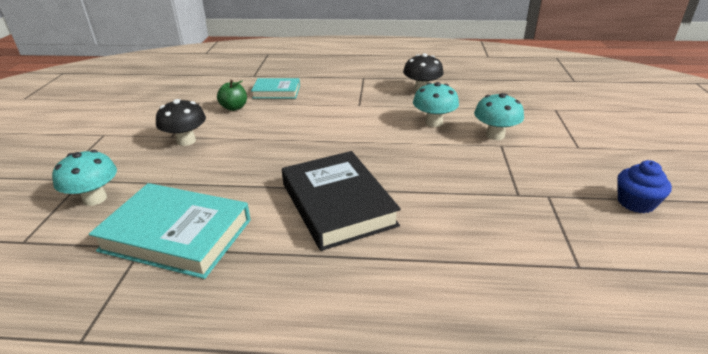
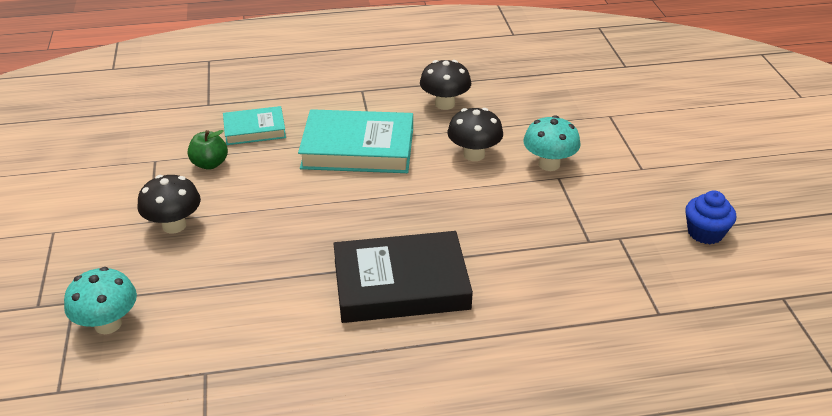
camera: 15 degrees left, 5 degrees up
turquoise book [89,183,251,279] -> turquoise book moved to [298,109,413,173]
black book [282,151,401,251] -> black book turned 60 degrees counterclockwise [333,231,473,323]
turquoise mushroom [413,82,459,127] -> black mushroom [447,108,503,161]

